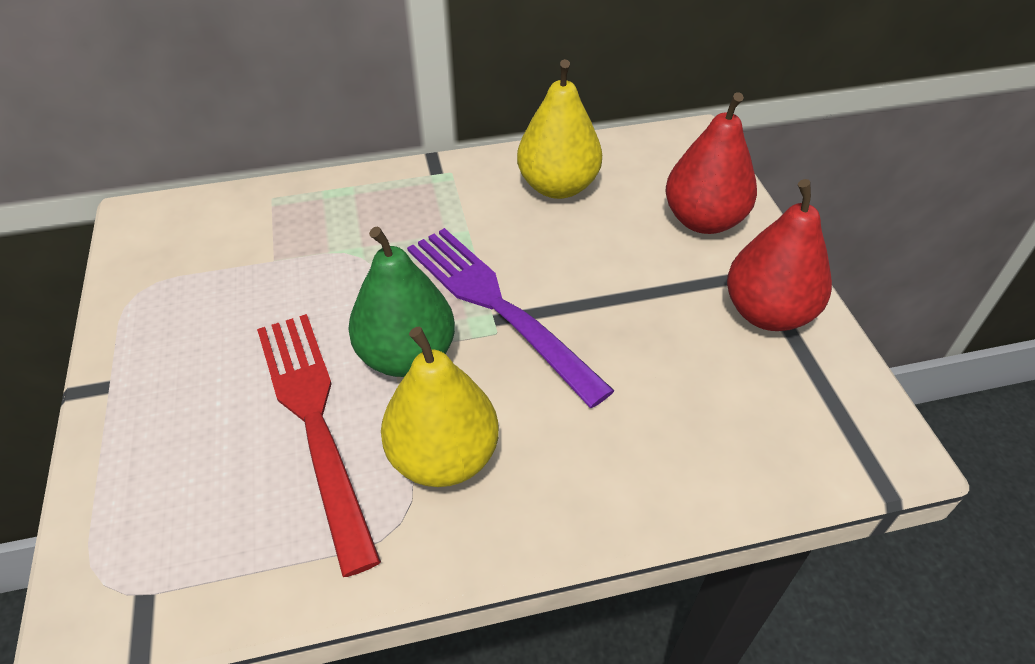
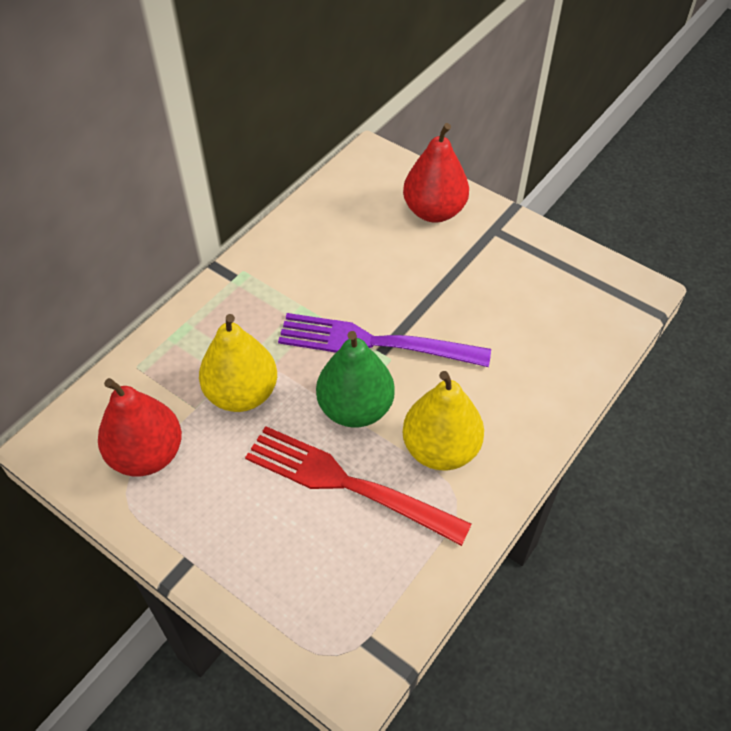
camera: 40 degrees left, 5 degrees up
yellow pear [517,59,602,199] -> yellow pear moved to [199,314,277,412]
red pear [727,179,832,331] -> red pear moved to [98,378,182,477]

